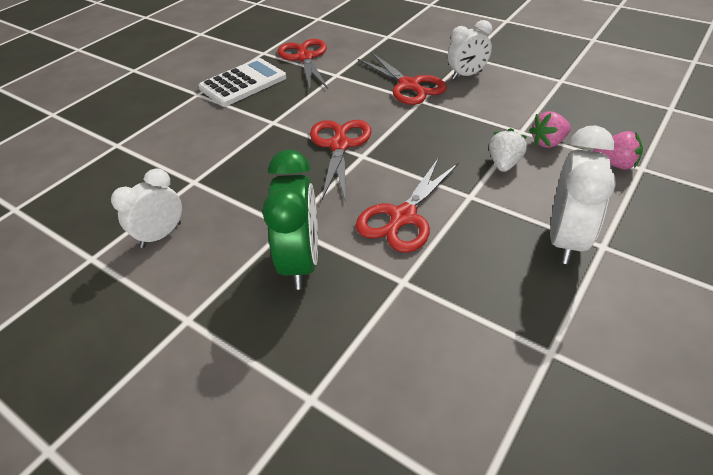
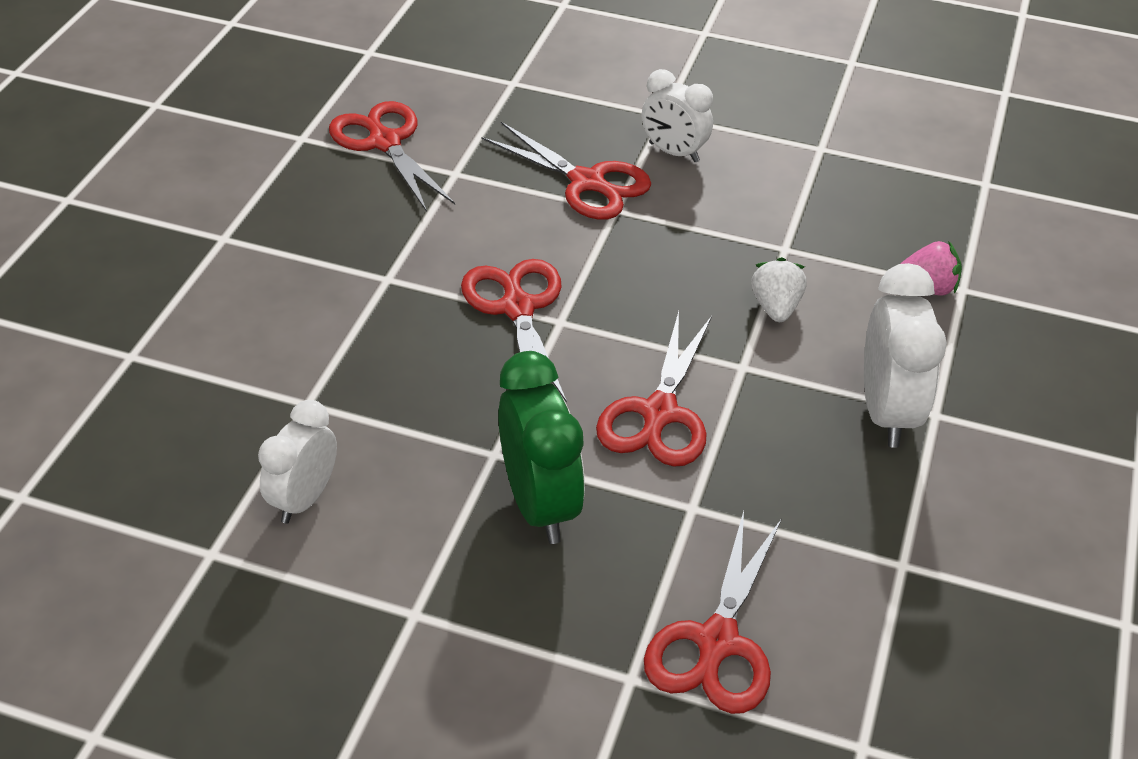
camera: 20 degrees left, 0 degrees up
white calculator [198,58,286,107] -> none
white clock [448,20,492,79] -> white clock turned 75 degrees clockwise [642,69,713,162]
pink strawberry [529,112,571,148] -> none
none -> red scissors [644,511,782,714]

